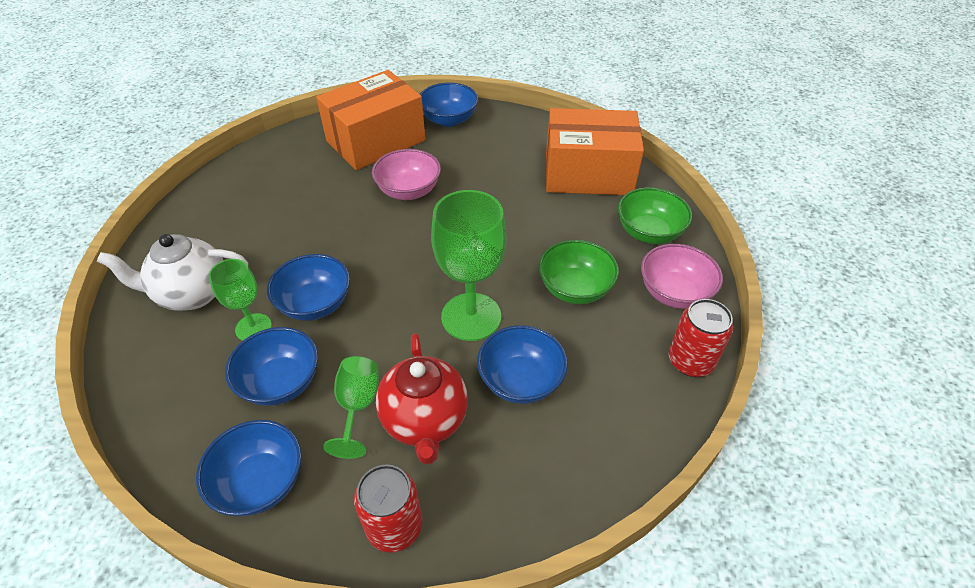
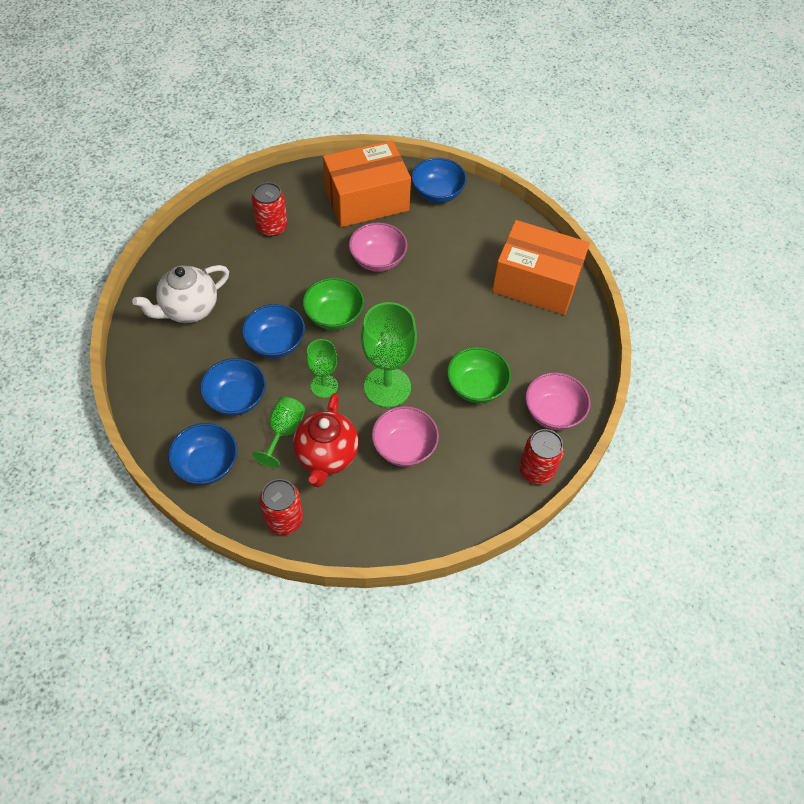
camera: 15 degrees right, 10 degrees up
white teapot [97,234,248,311] -> white teapot turned 45 degrees counterclockwise [132,265,229,323]
green goblet [209,259,272,341] -> green goblet moved to [306,339,338,398]
blue bowl [477,325,568,404] -> pink bowl [372,406,439,467]
green bowl [618,187,692,244] -> green bowl moved to [303,278,364,330]
none -> red can [252,182,287,237]

